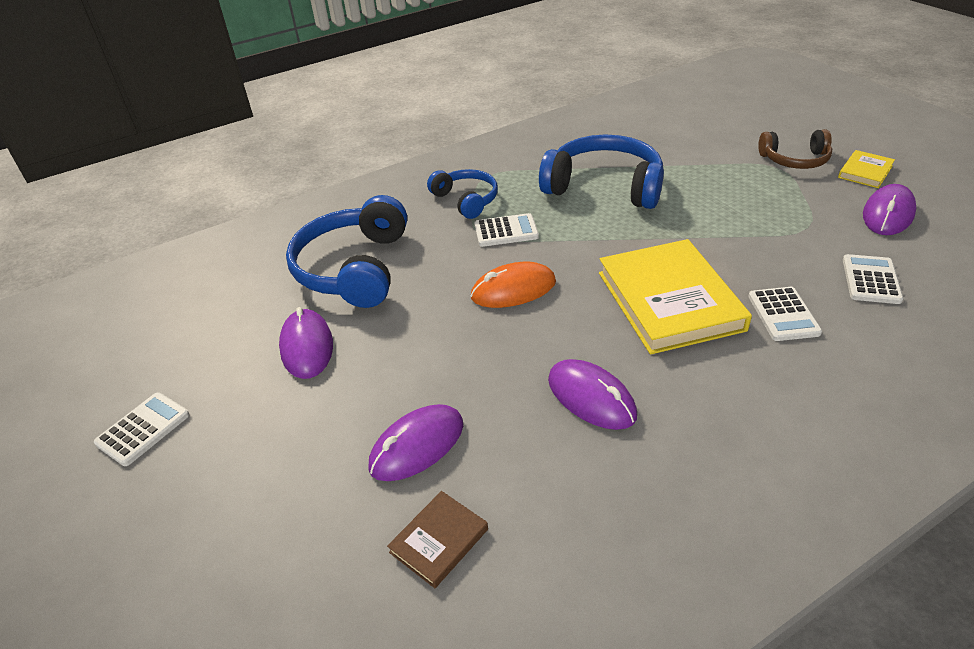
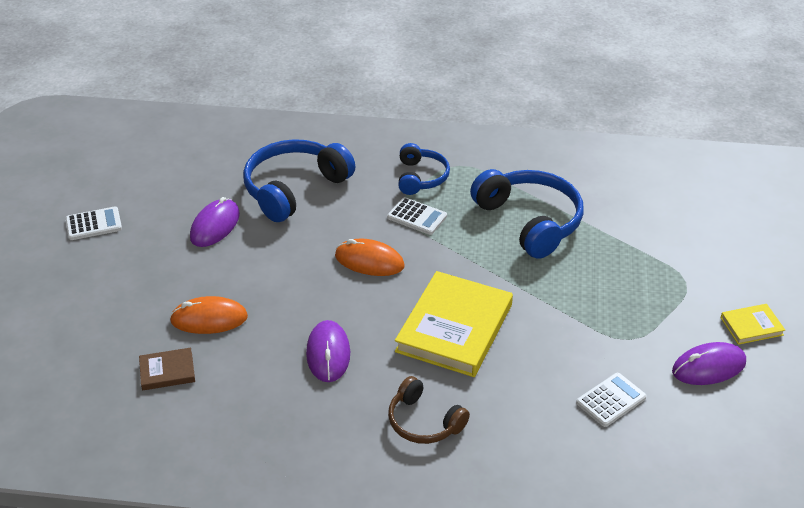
camera: 35 degrees right, 0 degrees up
purple mouse [368,404,463,481] -> orange mouse [170,296,248,334]
white calculator [748,287,822,341] -> none
brown headphones [758,129,832,169] -> brown headphones moved to [388,376,470,444]

